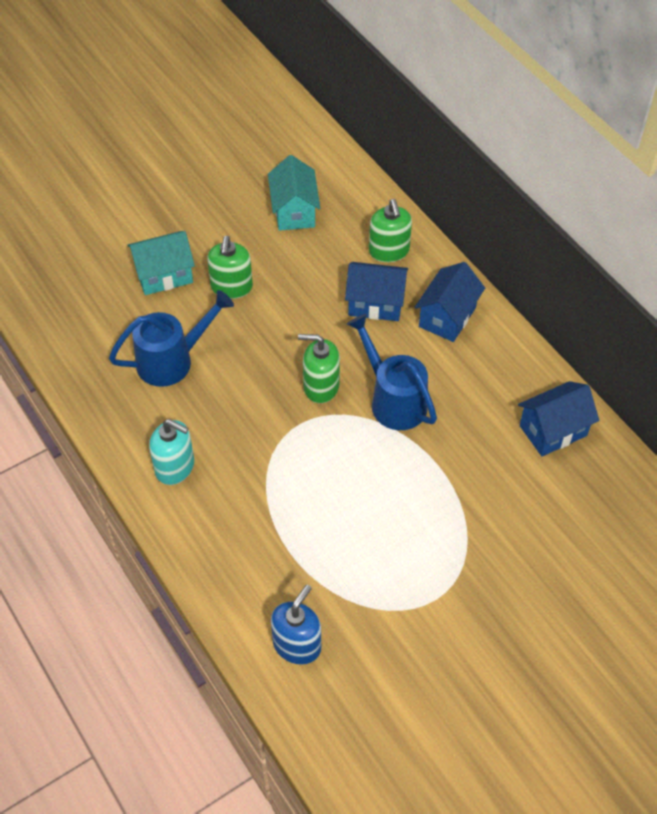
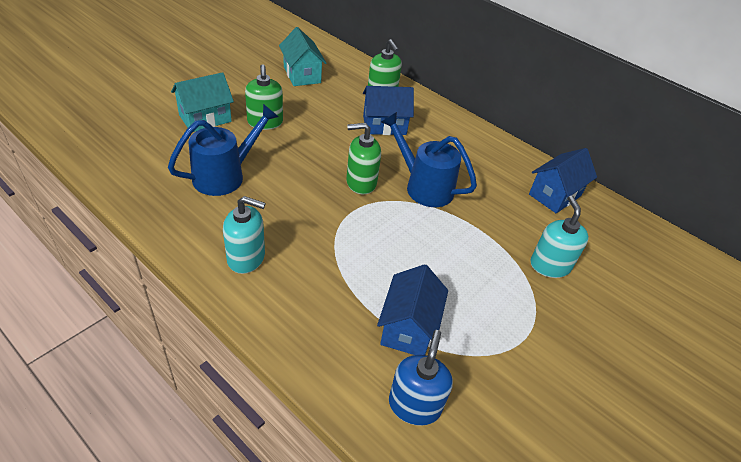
camera: 20 degrees left, 10 degrees down
blue house [414,262,485,342] -> blue house moved to [377,264,448,355]
none -> turquoise soap dispenser [531,195,589,278]

